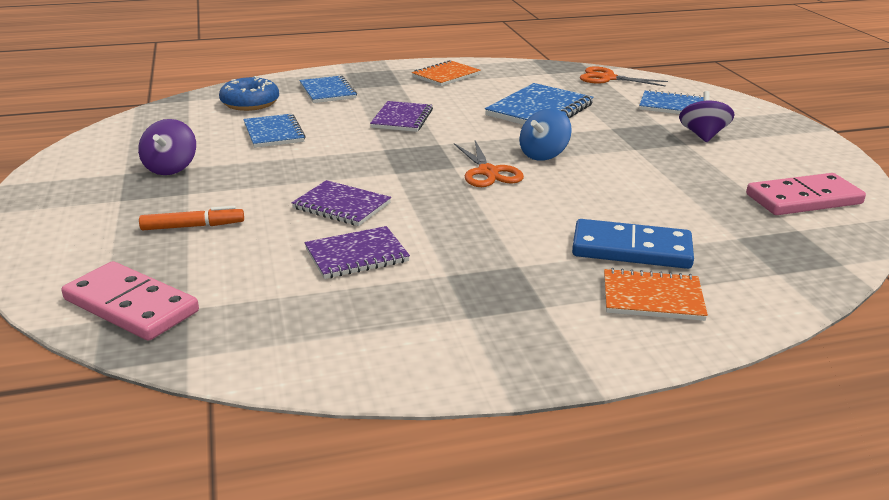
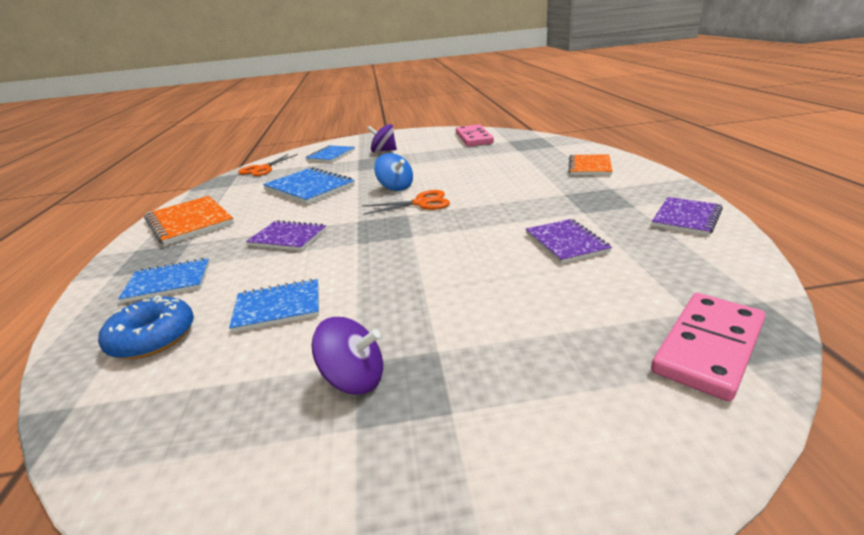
camera: 80 degrees left, 0 degrees up
orange marker [139,206,244,230] -> none
purple notebook [292,180,391,226] -> purple notebook moved to [652,197,723,236]
orange notebook [412,60,481,86] -> orange notebook [144,196,234,245], size x1.53
blue domino [572,219,694,269] -> none

